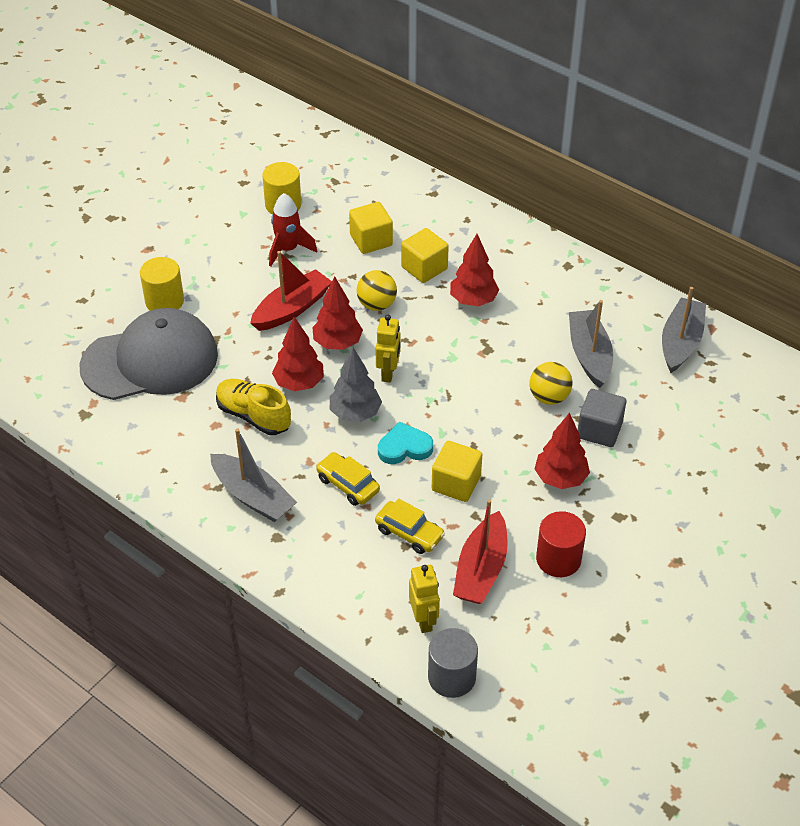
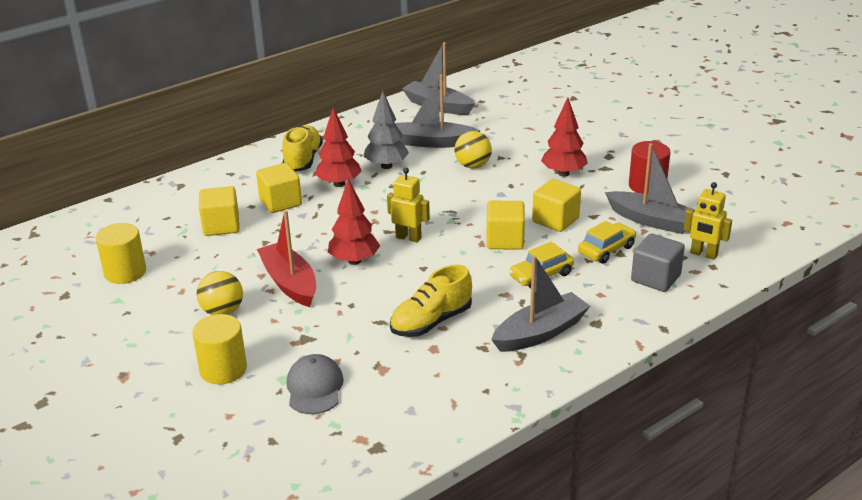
camera: 75 degrees left, 15 degrees down
grey cap [79,308,218,400] -> grey cap [287,354,344,414], size x0.47
red rocket [269,193,317,266] -> none
red tree [272,317,324,391] -> none
grey tree [330,347,382,422] -> grey tree moved to [363,91,409,169]
yellow ball [357,270,397,311] -> yellow ball moved to [197,271,243,315]
turquoise heart [378,421,433,464] -> yellow cube [486,201,525,250]
yellow robot [409,565,440,633] -> yellow robot turned 150 degrees counterclockwise [684,182,732,260]
grey cylinder [428,628,478,698] -> none
red boat [453,499,508,604] -> grey boat [605,143,692,234]
grey cube [578,389,626,447] -> grey cube moved to [631,233,685,292]
none -> yellow shoe [282,125,323,172]

